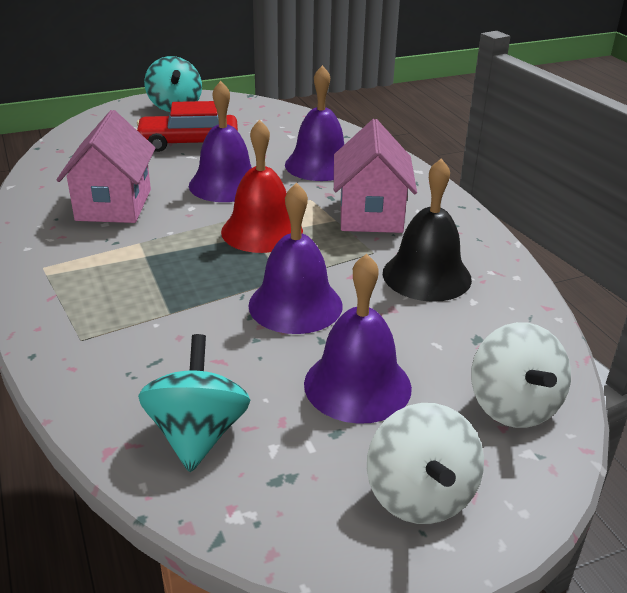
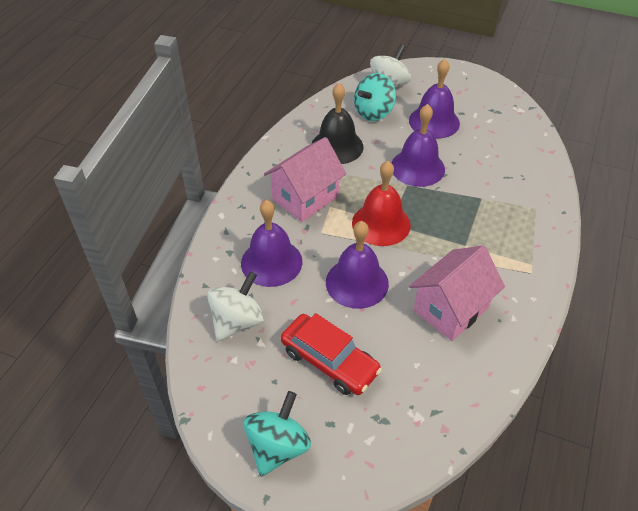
camera: 135 degrees left, 15 degrees up
turquoise spinning top [138,334,250,472] -> turquoise spinning top moved to [354,73,396,121]
white spinning top [367,403,484,524] -> white spinning top moved to [207,271,264,341]

